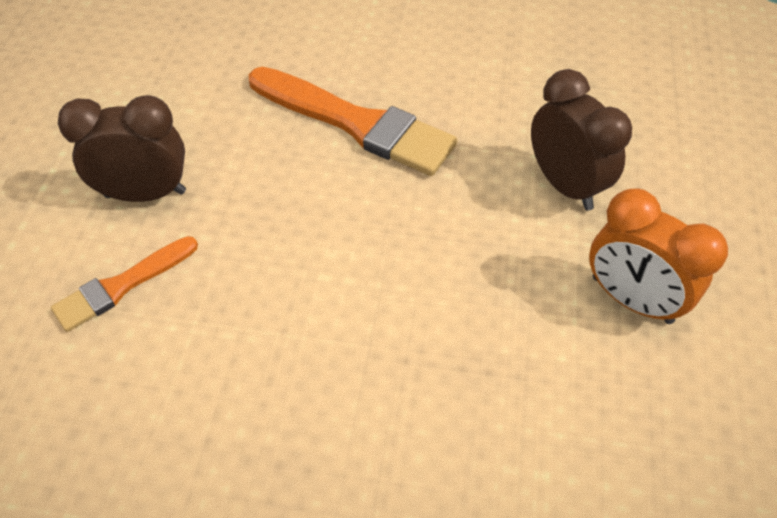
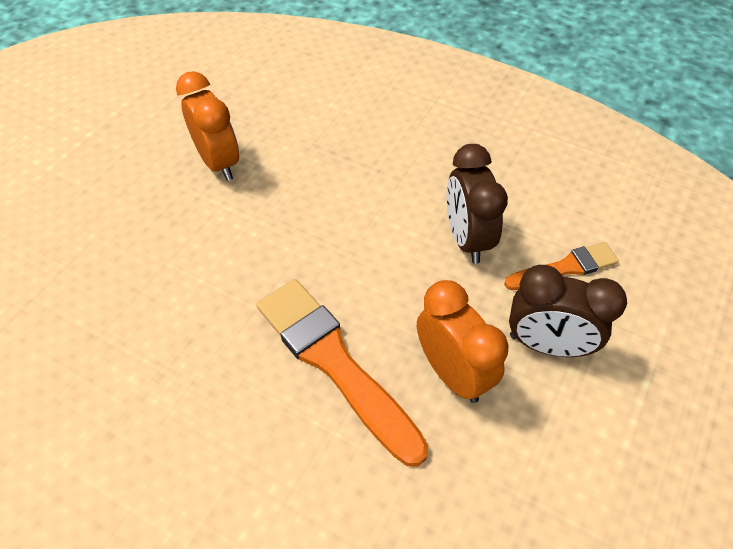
camera: 160 degrees left, 0 degrees up
brown clock [531,69,632,211] -> brown clock moved to [446,144,508,264]
none -> orange clock [417,280,508,403]

